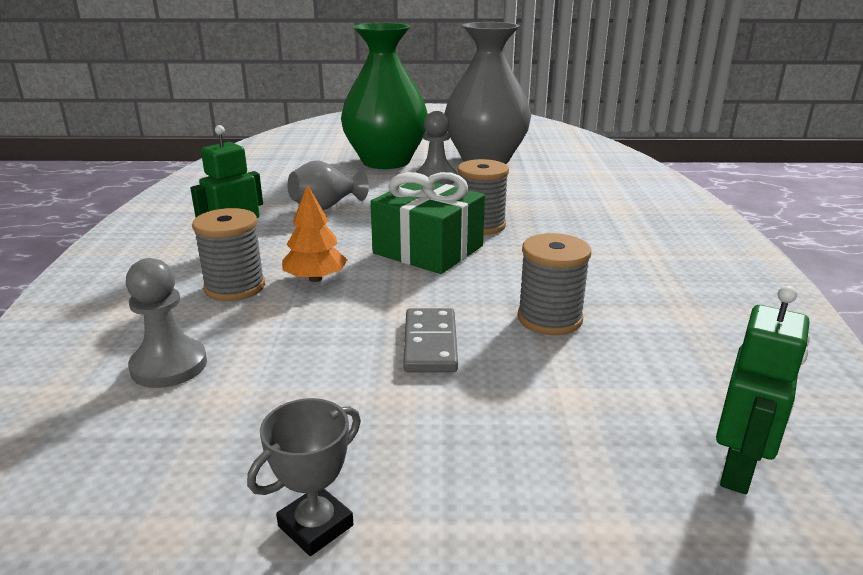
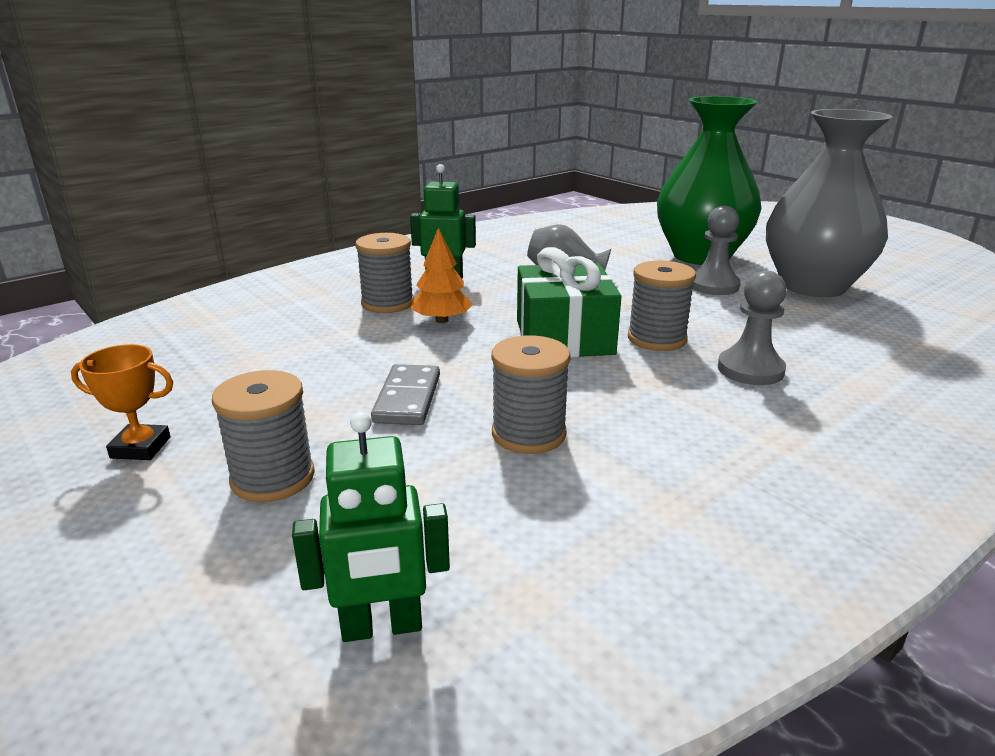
camera: 50 degrees right, 0 degrees up
grey pawn [126,258,207,388] -> grey pawn moved to [718,270,787,385]
grey trophy [247,398,361,556] -> orange trophy [71,344,173,460]
grey domino [403,308,458,372] -> grey domino turned 45 degrees counterclockwise [371,364,440,425]
none -> grey spool [212,370,315,502]

